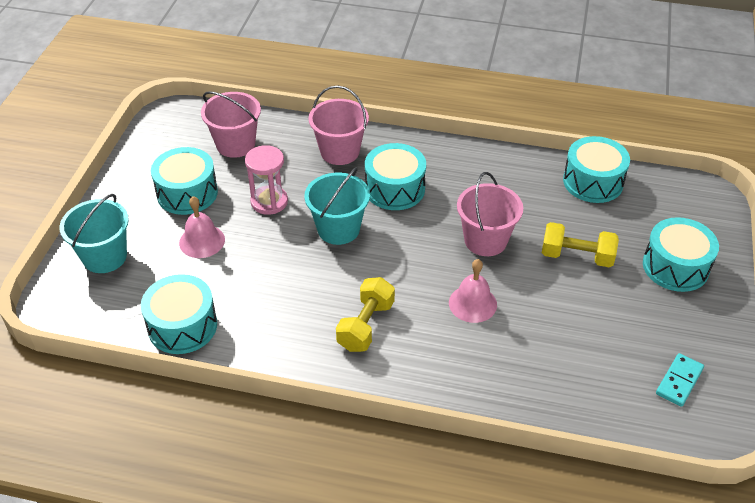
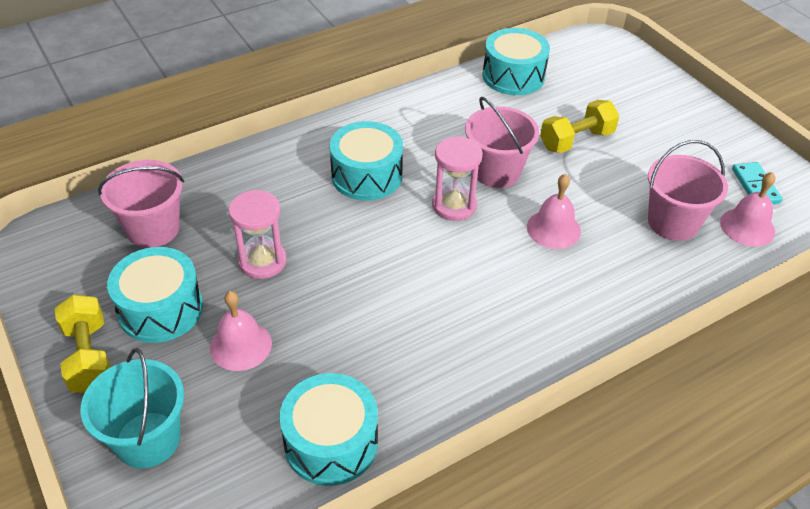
camera: 45 degrees left, 0 degrees up
turquoise bucket [304,167,370,245] -> none
pink bucket [309,86,369,165] -> pink bucket moved to [648,140,728,241]
yellow dumbbell [336,277,395,352] -> yellow dumbbell moved to [55,295,111,393]
turquoise drum [643,217,719,292] -> none
none -> pink hourglass [432,136,483,221]
none -> pink bell [720,172,776,247]

